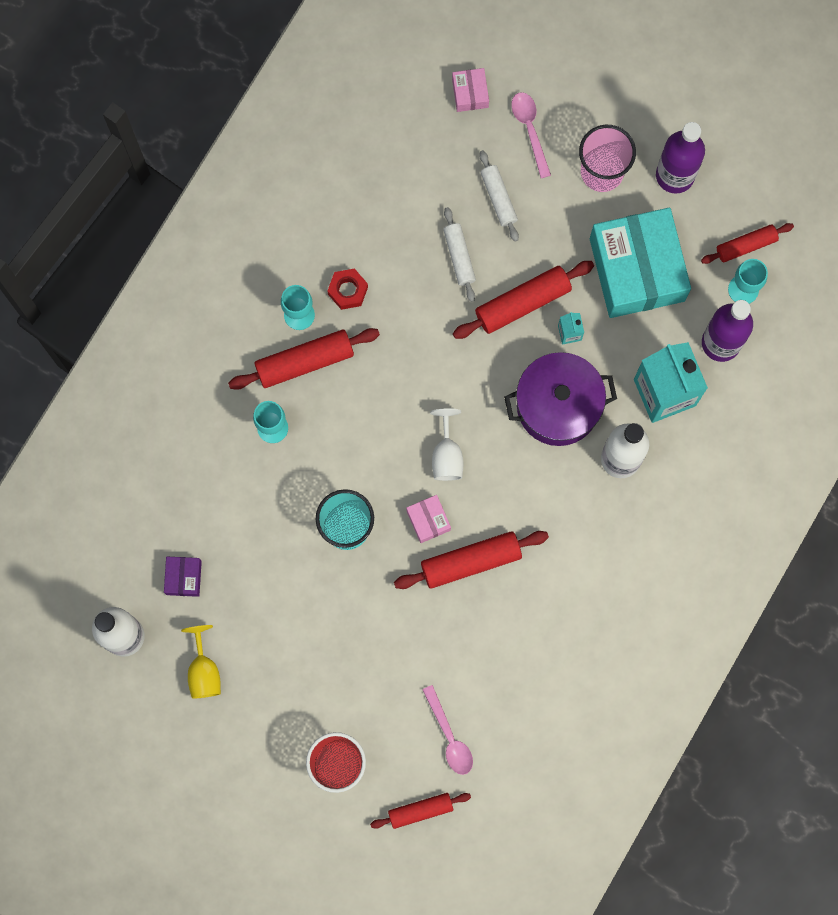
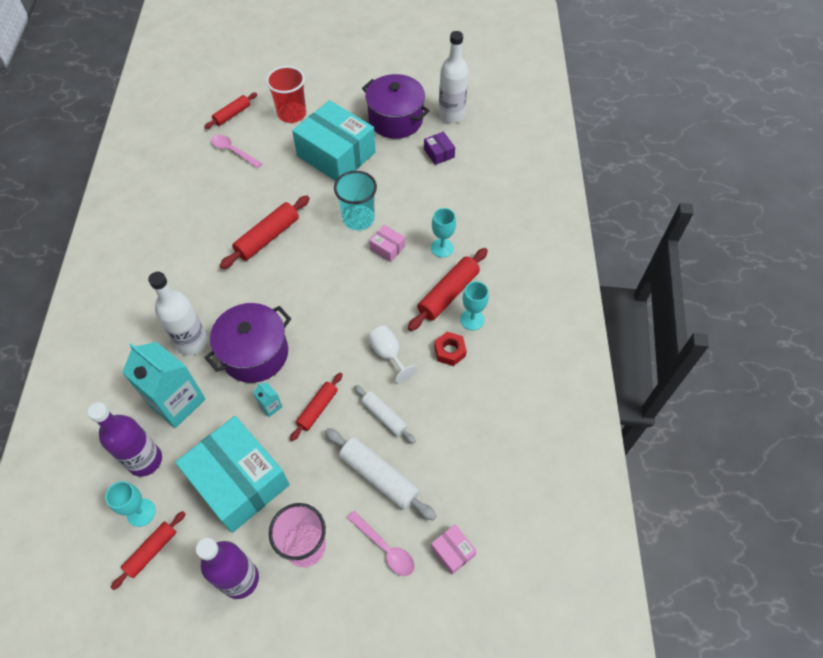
camera: 150 degrees right, 20 degrees down
yellow goblet [181,625,221,699] -> purple pot [362,74,430,139]
pink box [406,495,451,543] -> pink box moved to [369,225,405,262]
white goblet [430,408,463,481] -> white goblet moved to [368,326,417,383]
red rolling pin [453,261,594,339] -> red rolling pin [290,373,343,441], size x0.63
white rolling pin [479,150,519,242] -> white rolling pin [325,428,436,521], size x1.58
none -> turquoise box [292,100,376,181]

